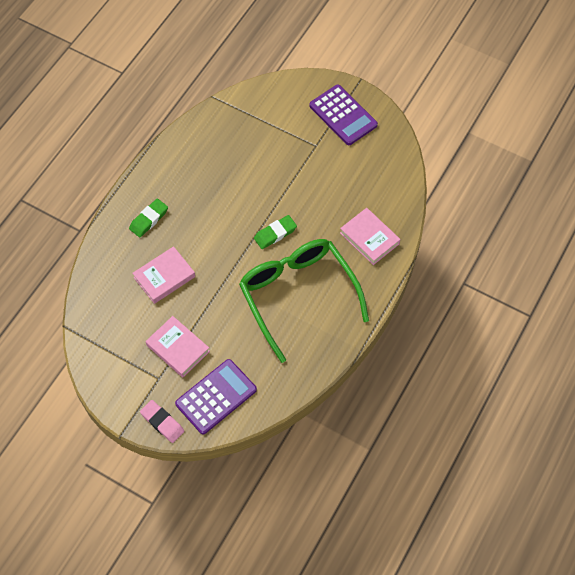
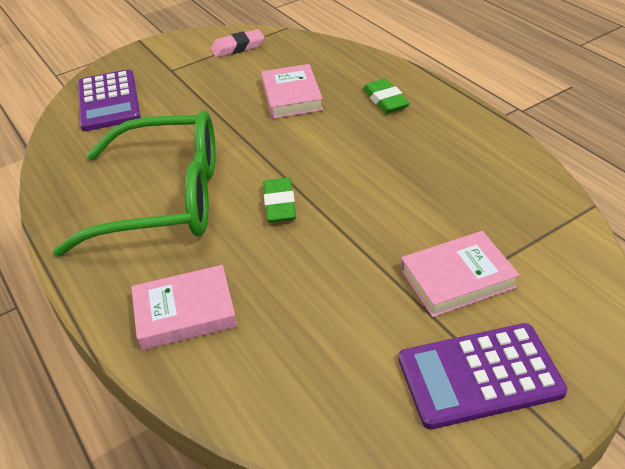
camera: 120 degrees right, 20 degrees down
pink eraser [140,400,184,443] -> pink eraser moved to [211,29,265,58]
pink book [146,316,210,378] -> pink book moved to [401,231,520,317]

